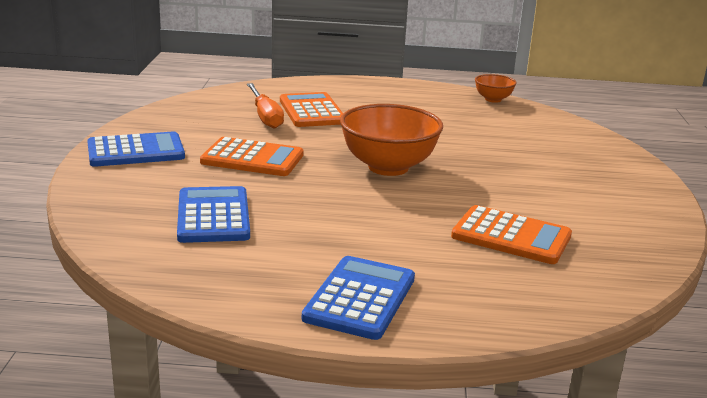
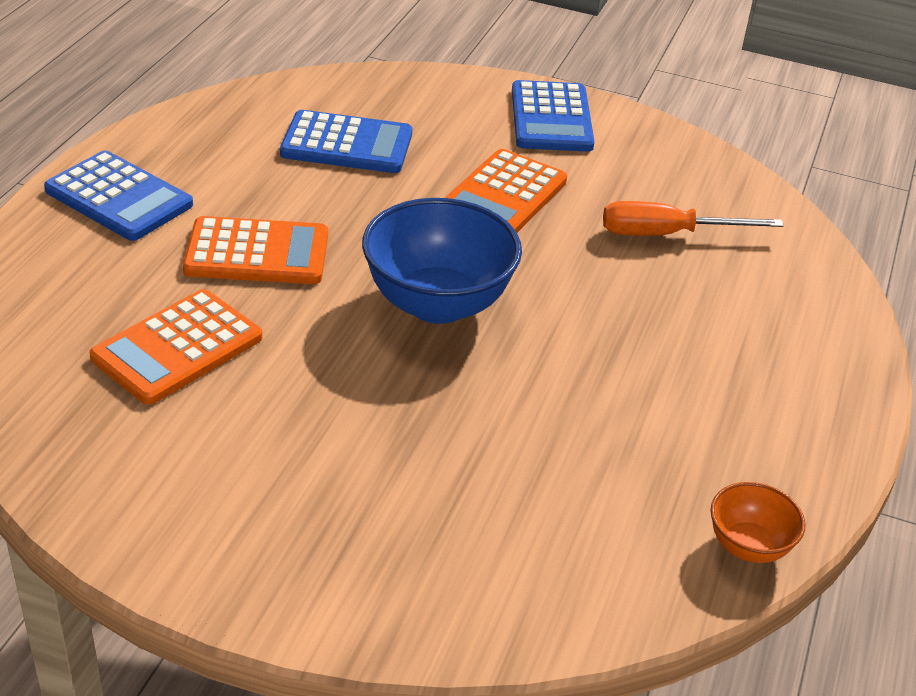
camera: 105 degrees right, 15 degrees up
orange calculator [280,92,343,127] -> orange calculator moved to [183,216,328,284]
orange bowl [340,104,443,176] -> blue bowl [362,198,522,324]

